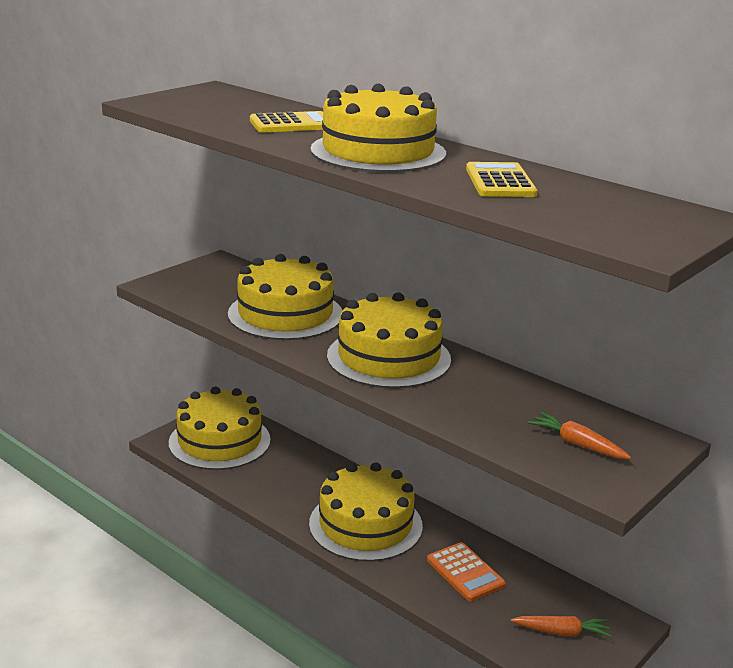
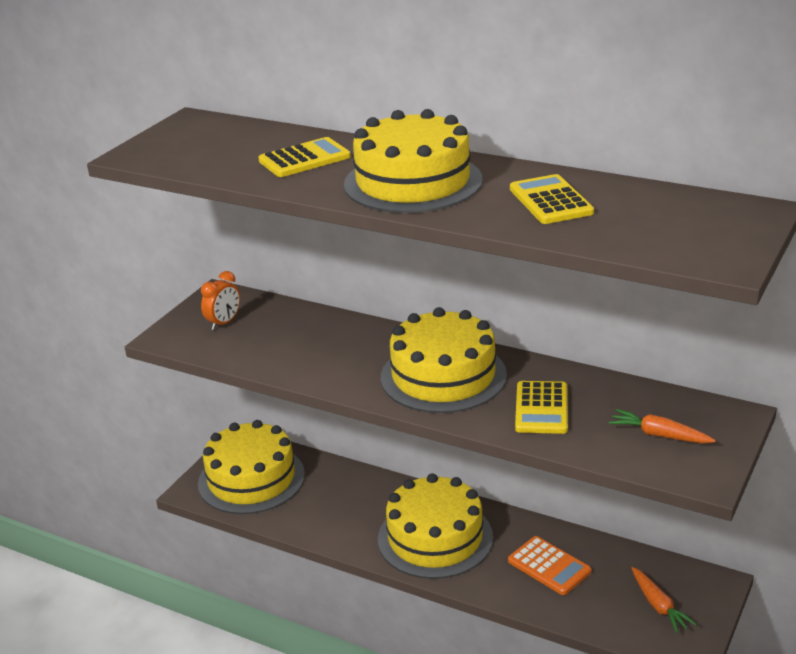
camera: 10 degrees left, 5 degrees up
yellow cake [228,254,342,340] -> none
orange carrot [511,616,612,637] -> orange carrot turned 75 degrees clockwise [632,567,697,633]
none -> orange clock [201,271,240,330]
none -> yellow calculator [515,381,568,434]

